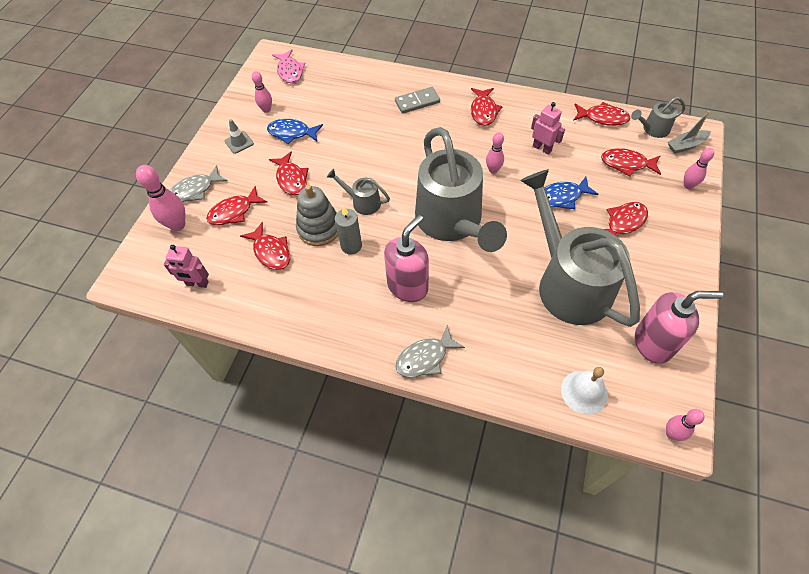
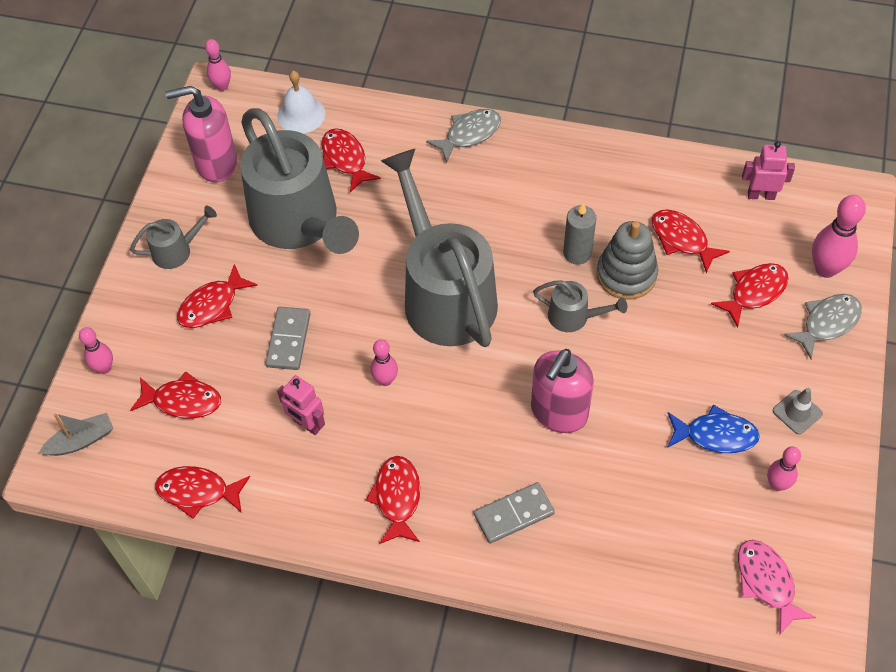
camera: 175 degrees right, 0 degrees up
red fish [269,151,308,195] -> red fish moved to [321,128,381,192]
pink soap dispenser [384,215,429,302] -> pink soap dispenser moved to [531,349,594,433]
blue fish [545,177,599,209] -> grey domino [265,307,311,370]
grey watering can [631,97,685,138] -> grey watering can moved to [130,206,217,269]

